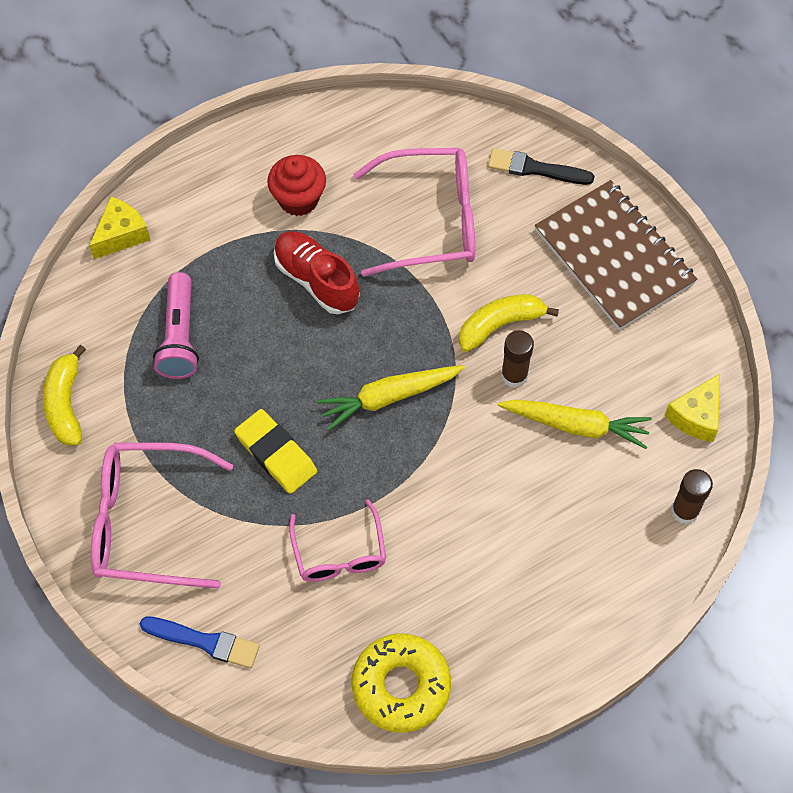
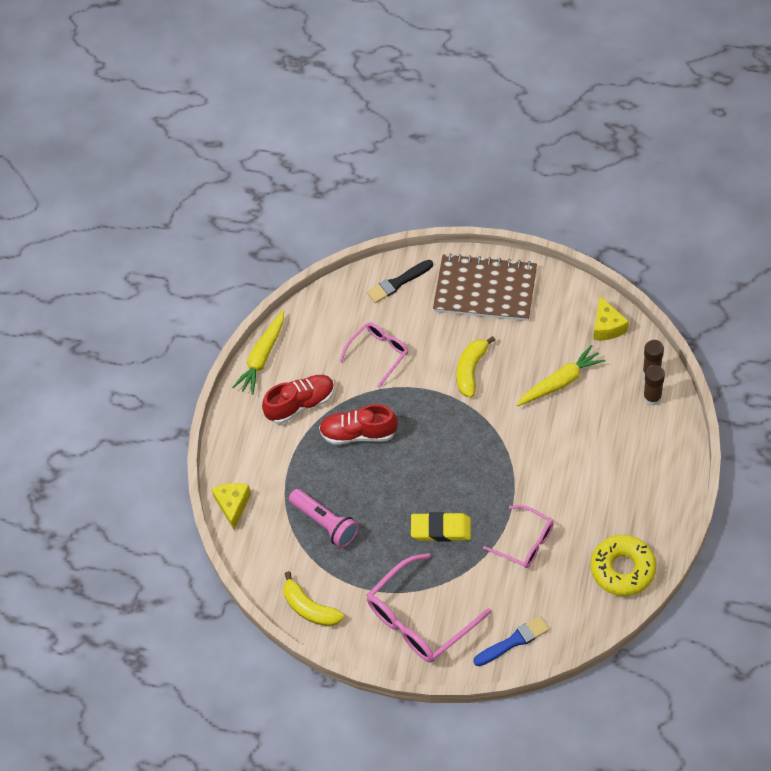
camera: 40 degrees left, 5 degrees down
red cupcake [267,155,326,216] -> red shoe [262,375,335,424]
yellow carrot [316,365,465,430] -> yellow carrot moved to [232,311,284,395]
pink glasses [353,148,475,277] -> pink glasses [339,323,408,388], size x0.61
brown glue stick [501,330,534,388] -> brown glue stick moved to [643,365,665,406]

